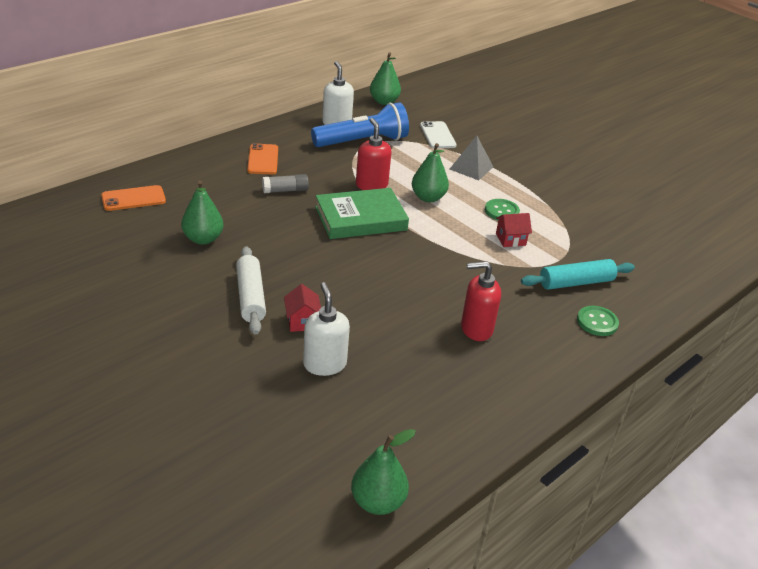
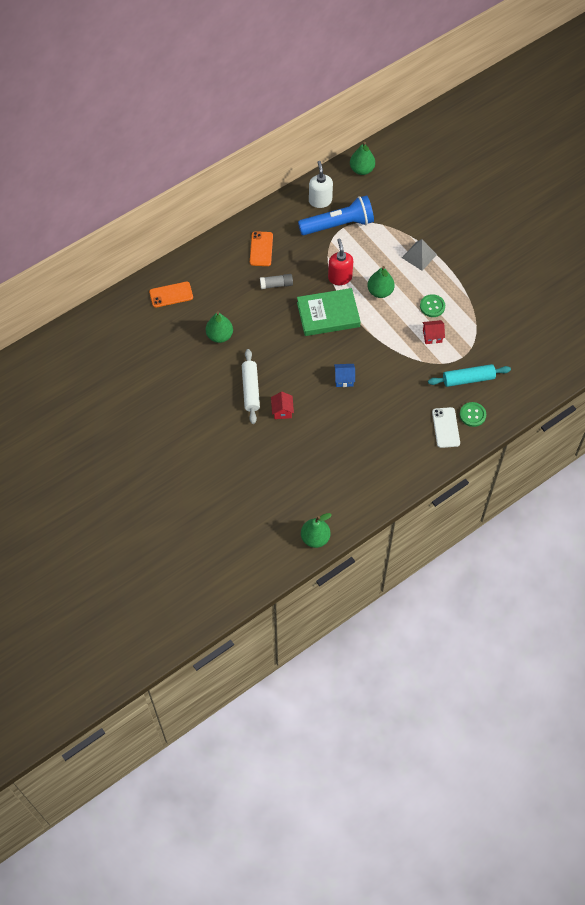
camera: 10 degrees right, 25 degrees up
white soap dispenser [303,282,350,376] -> none
white phone [420,121,457,148] -> white phone moved to [432,407,460,448]
red soap dispenser [461,261,501,341] -> none
none -> blue house [334,364,355,387]

